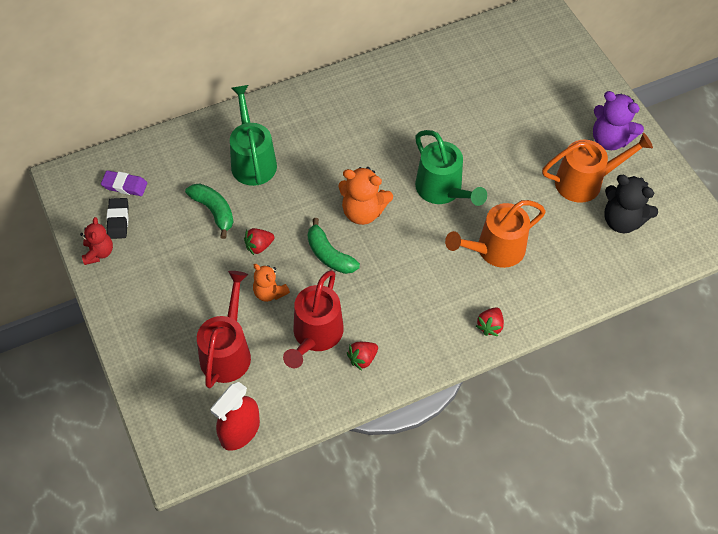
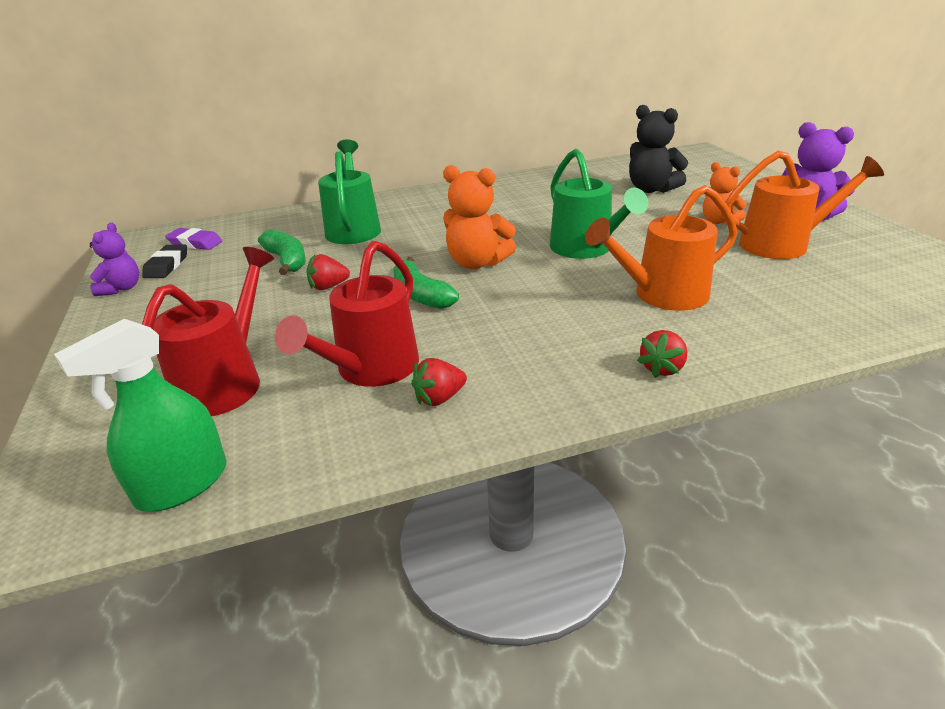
camera: 10 degrees right, 25 degrees down
red teddy bear [80,217,113,265] -> purple teddy bear [90,223,139,296]
red spray bottle [211,382,260,451] -> green spray bottle [54,319,226,511]
orange teddy bear [253,264,290,302] -> orange teddy bear moved to [703,162,747,224]
black teddy bear [604,175,658,233] -> black teddy bear moved to [629,105,688,193]

